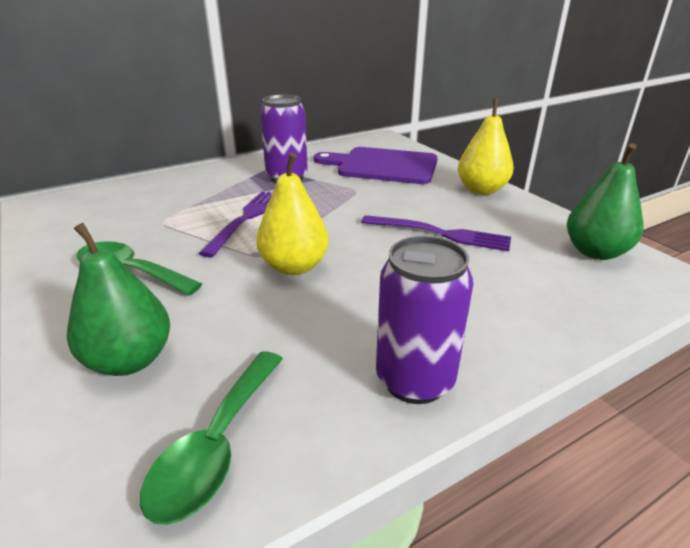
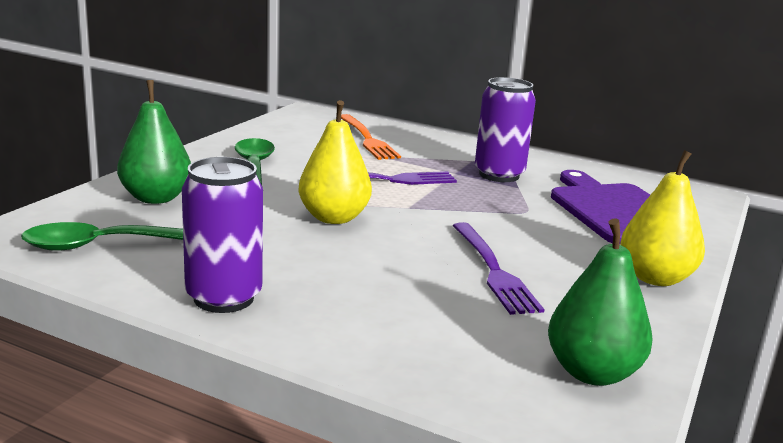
camera: 55 degrees right, 10 degrees down
none -> orange fork [341,114,401,160]

